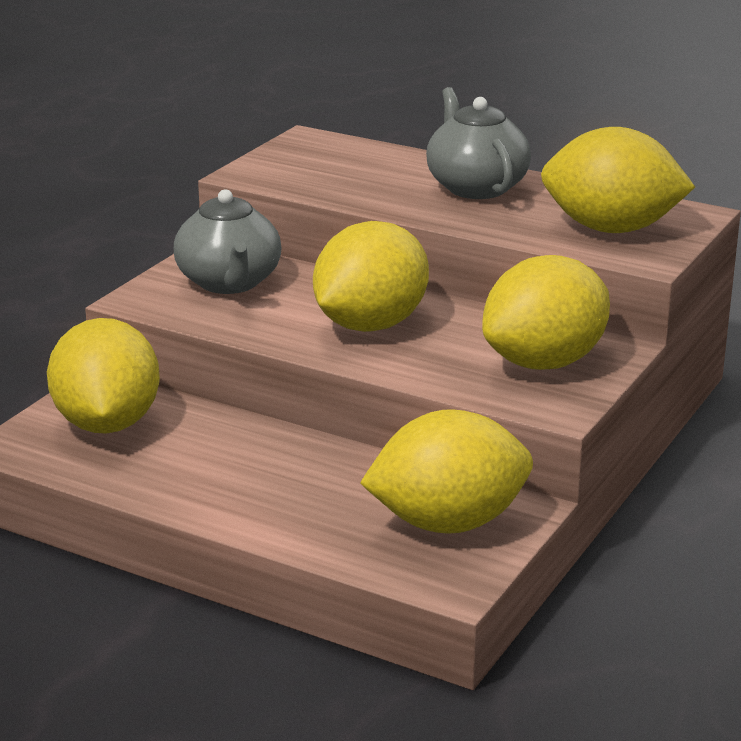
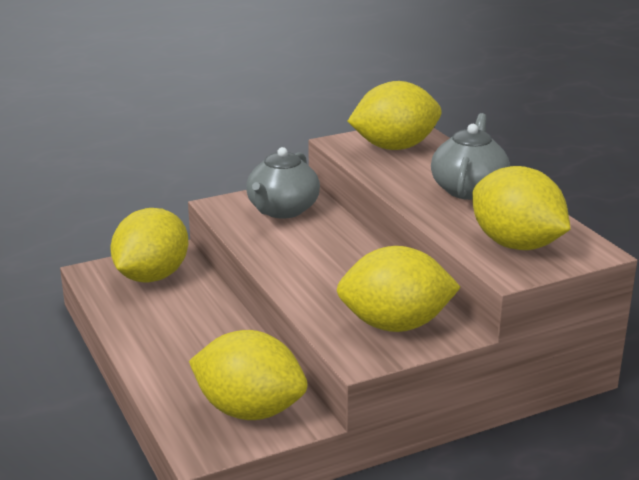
camera: 35 degrees right, 0 degrees up
yellow lemon [313,221,429,332] -> yellow lemon moved to [347,81,441,150]

